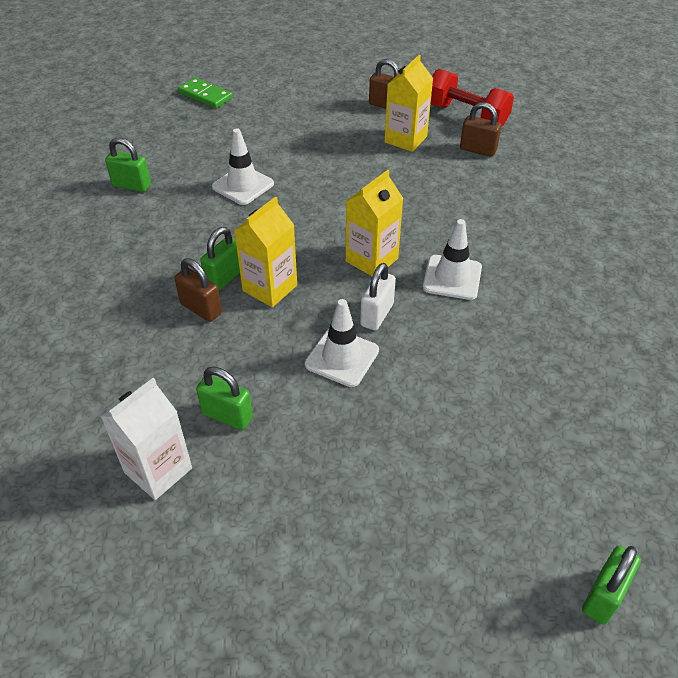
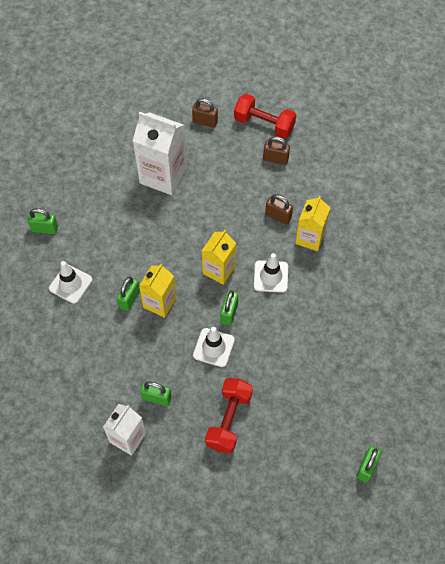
camera: 10 degrees left, 15 degrees up
brown padlock [174,258,222,322] -> brown padlock moved to [265,194,293,224]
green domino [178,77,233,108] -> none
white traffic cone [212,128,274,205] -> white traffic cone moved to [49,261,92,304]
white padlock [360,263,396,331] -> green padlock [220,290,238,325]
yellow carton [385,55,433,152] -> yellow carton moved to [295,196,330,251]
none -> white carton [133,112,187,195]
none -> red dumbbell [205,378,253,454]

